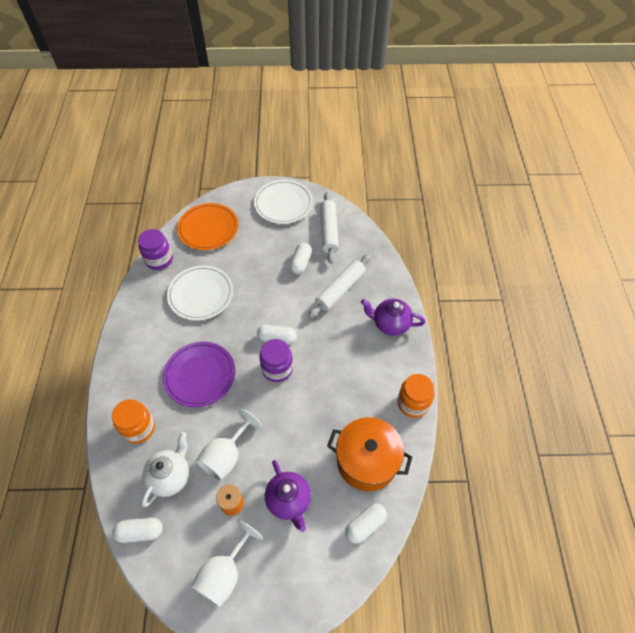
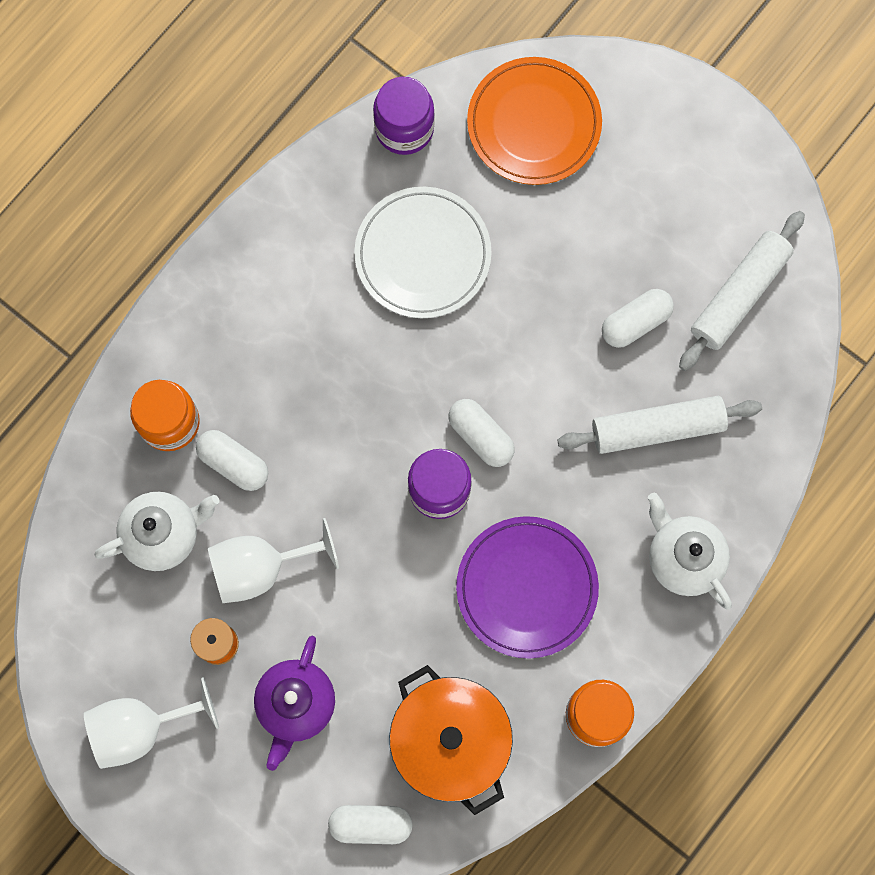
camera: 40 degrees right, 20 degrees up
white capsule [112,517,163,543] -> white capsule moved to [196,430,268,491]
purple plate [163,342,236,407] -> purple plate moved to [456,516,599,658]
white plate [254,180,313,224] -> none
purple teapot [361,299,425,336] -> white teapot [648,493,732,609]

